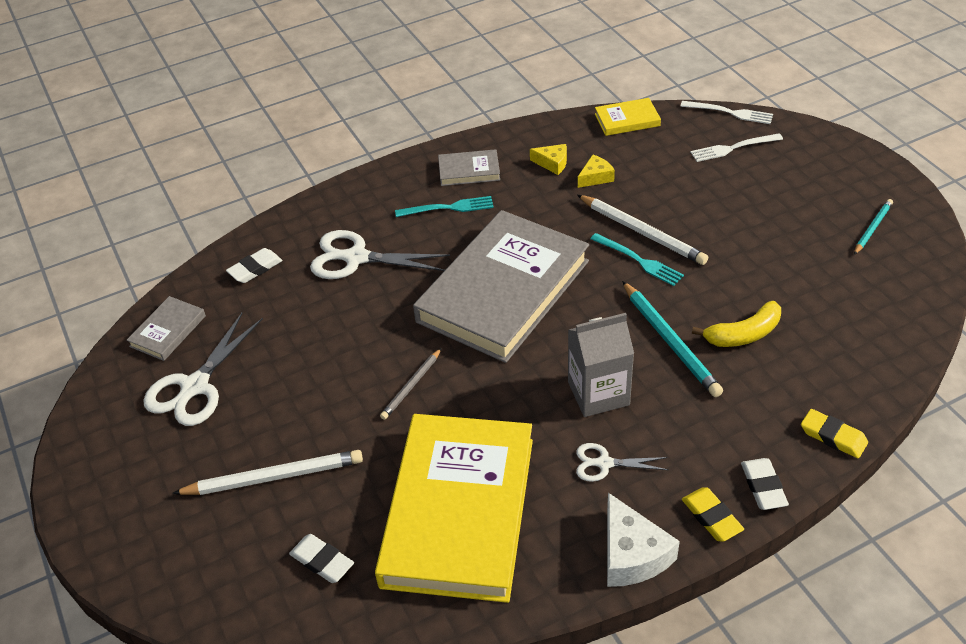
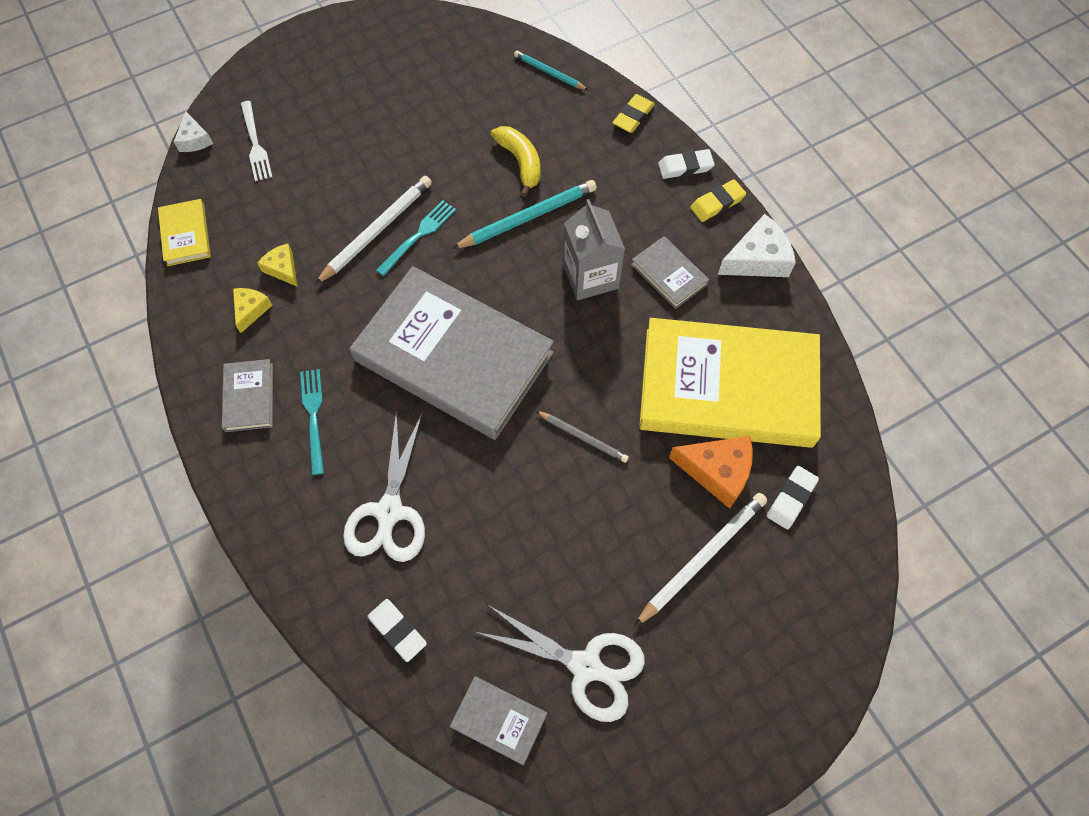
camera: 95 degrees left, 20 degrees up
white pencil [172,450,363,495] -> white pencil turned 60 degrees clockwise [635,493,767,626]
white scissors [576,443,668,482] -> grey book [631,236,709,309]
white fork [680,101,773,124] -> white cheese [174,111,213,152]
turquoise pencil [854,199,893,255] -> turquoise pencil moved to [514,51,588,90]
none -> orange cheese [669,436,753,509]

